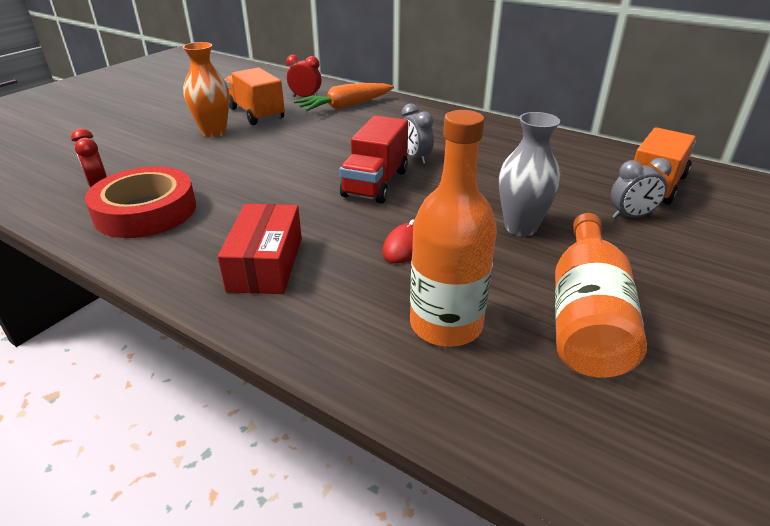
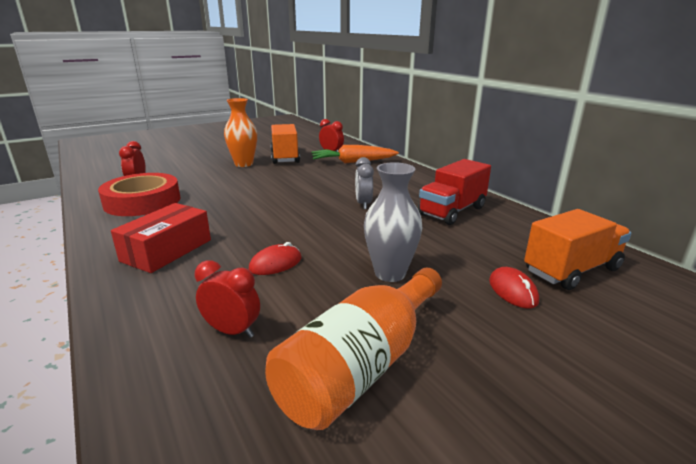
camera: 25 degrees right, 10 degrees down
red truck [340,116,408,204] -> red truck moved to [418,159,491,225]
orange bottle [410,110,497,347] -> red clock [195,260,260,338]
grey clock [611,158,672,219] -> red mouse [489,267,539,309]

